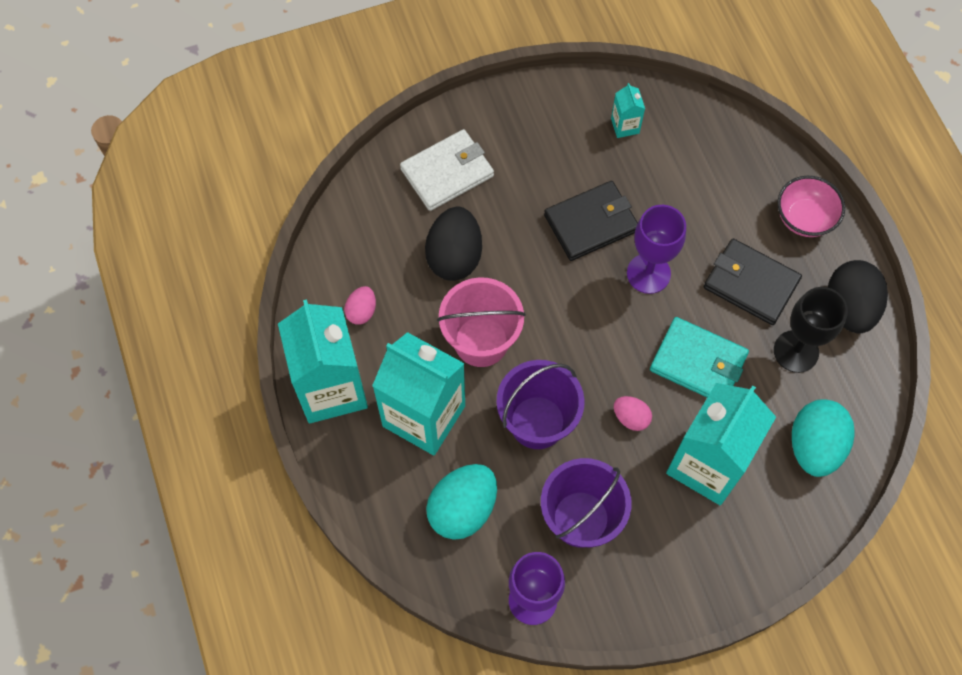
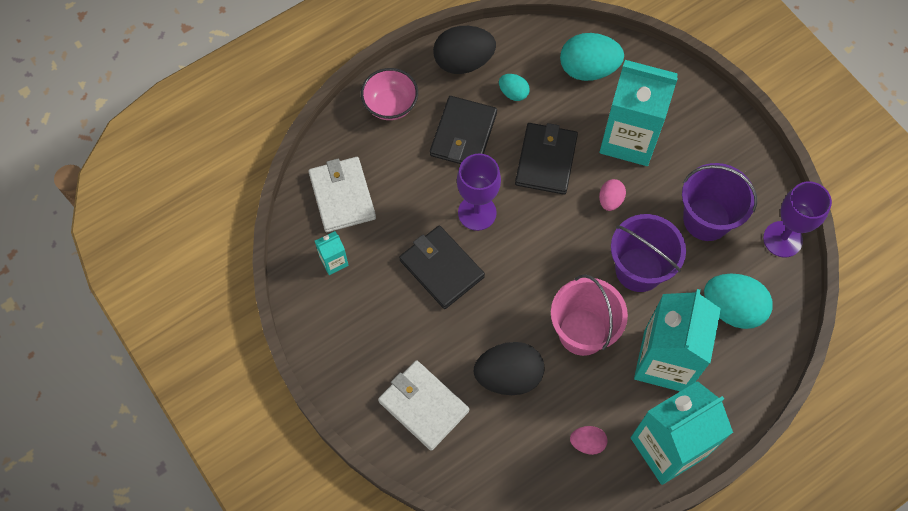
camera: 105 degrees left, 0 degrees up
turquoise wallet [650,317,749,397] -> black wallet [515,123,578,195]
black goblet [774,287,848,373] -> turquoise egg [499,74,530,101]
none -> white wallet [308,157,376,232]

